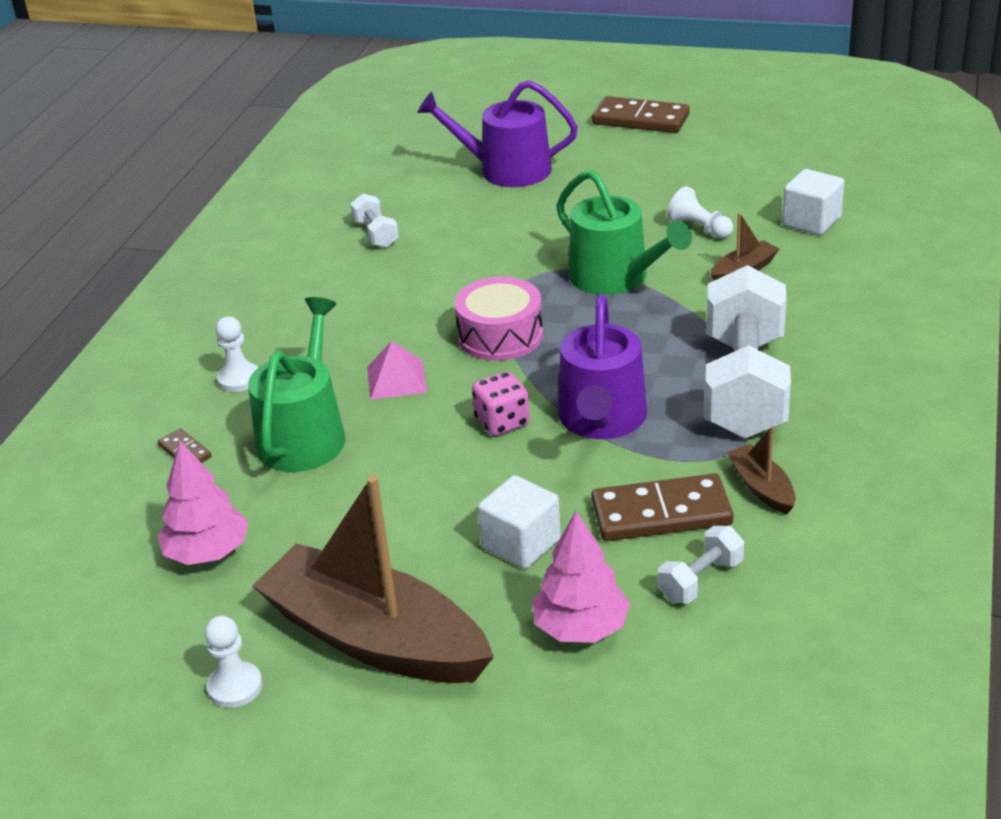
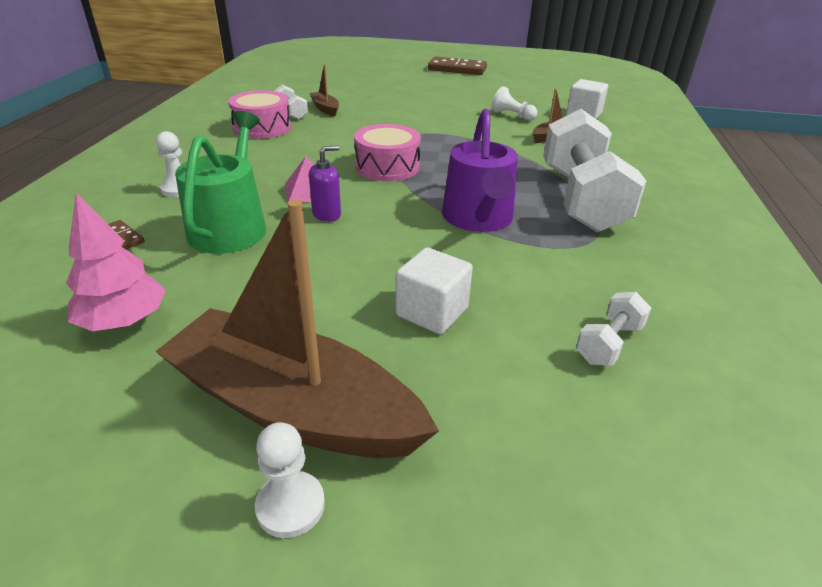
camera: 10 degrees left, 0 degrees up
white pawn [204,616,262,708] -> white pawn moved to [255,422,325,538]
purple watering can [417,80,578,187] -> none
pink dice [472,371,530,436] -> none
pink tree [532,511,630,643] -> none
green watering can [556,170,692,295] -> none
brown domino [591,473,734,541] -> none
brown boat [727,426,796,515] -> brown boat moved to [309,64,339,116]
none -> pink drum [228,90,291,139]
none -> purple soap dispenser [309,146,341,222]

